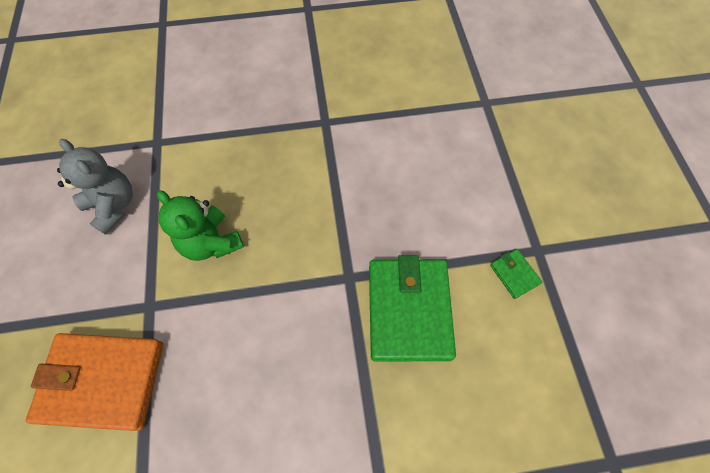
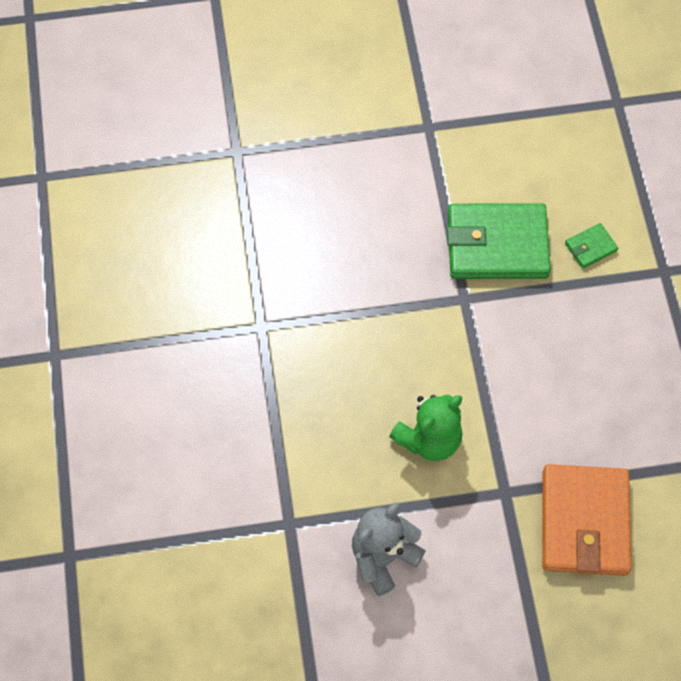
camera: 90 degrees left, 0 degrees up
green wallet [490,249,542,299] -> green wallet moved to [565,223,618,269]

